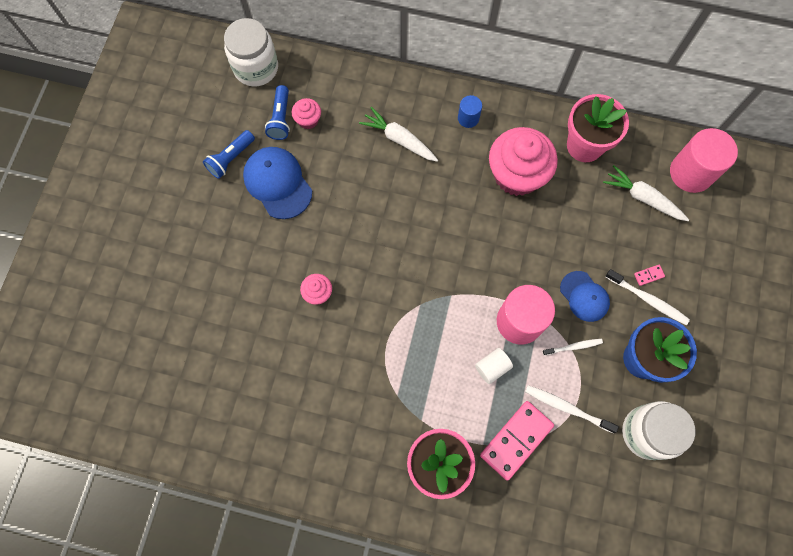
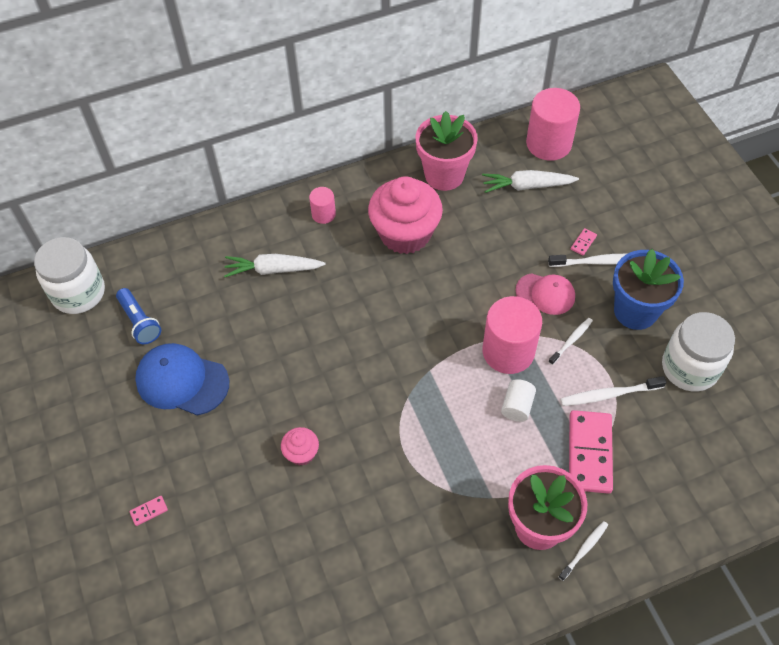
camera: 35 degrees left, 15 degrees down
blue flashlight [203,130,255,179] -> none
pink cupcake [292,98,321,129] -> none
blue cylinder [458,95,482,128] -> pink cylinder [309,187,336,224]
blue cap [560,271,610,322] -> pink cap [515,273,575,315]
none -> pink domino [130,496,168,526]
none -> white toothbrush [559,521,608,581]

